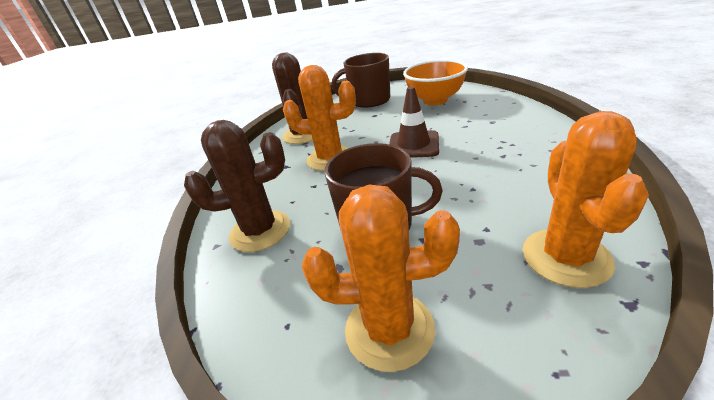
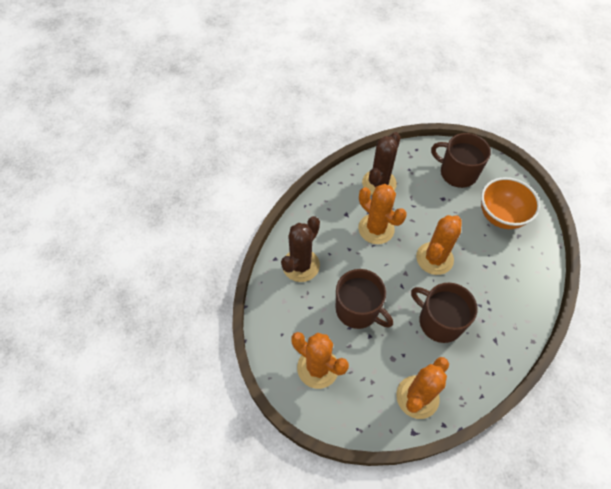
camera: 30 degrees right, 25 degrees up
brown cactus [184,120,290,252] -> brown cactus turned 75 degrees counterclockwise [281,216,320,282]
brown traffic cone [389,86,439,158] -> orange cactus [416,215,462,275]
none -> brown mug [411,283,478,343]

